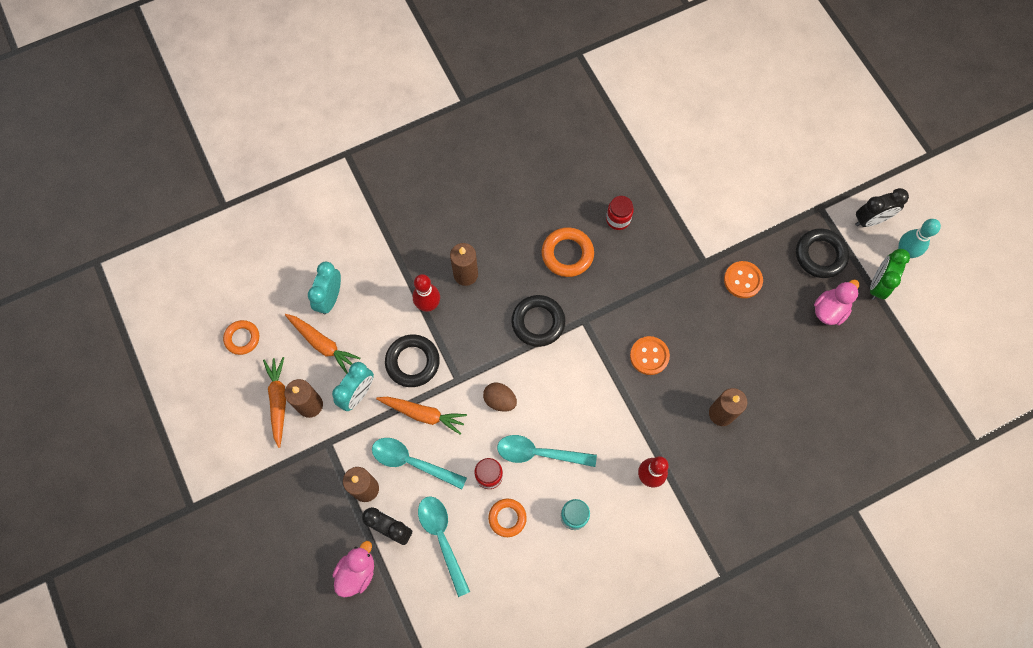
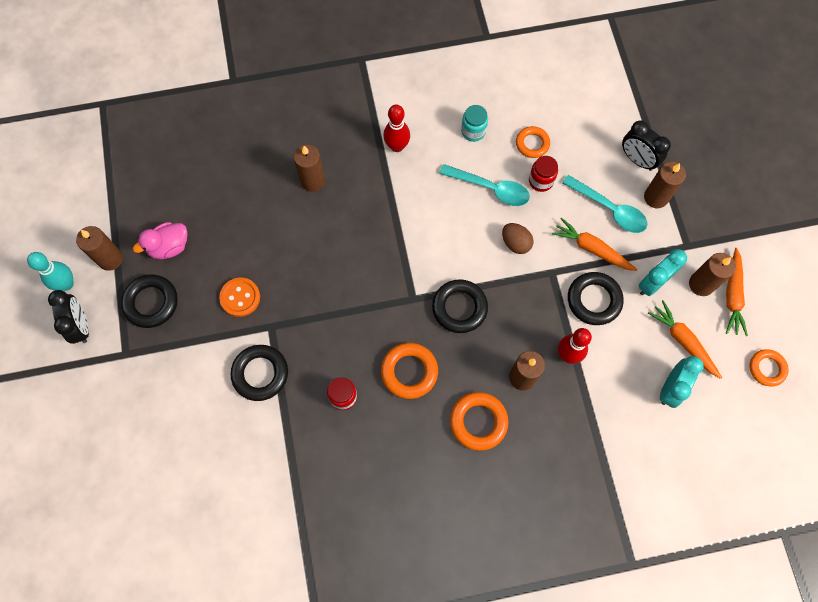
camera: 165 degrees left, 0 degrees up
pink duck [332,541,374,597] -> none
turquoise spoon [418,496,470,597] -> none
orange button [630,336,670,375] -> none
black clock [855,188,909,227] -> black clock turned 75 degrees clockwise [48,290,89,344]
green clock [870,249,910,300] -> brown candle [76,226,123,271]
none -> black ring [231,345,288,401]
none -> orange ring [450,392,509,451]

